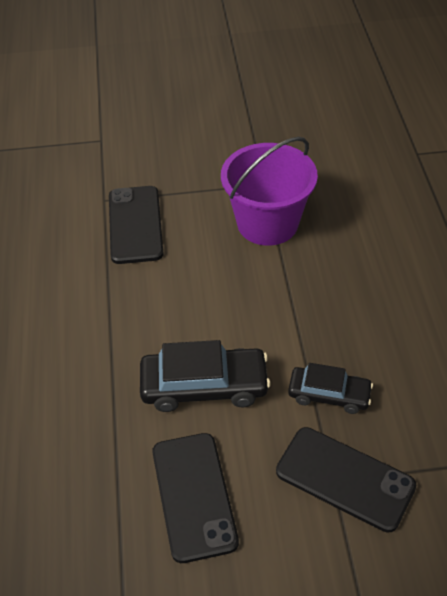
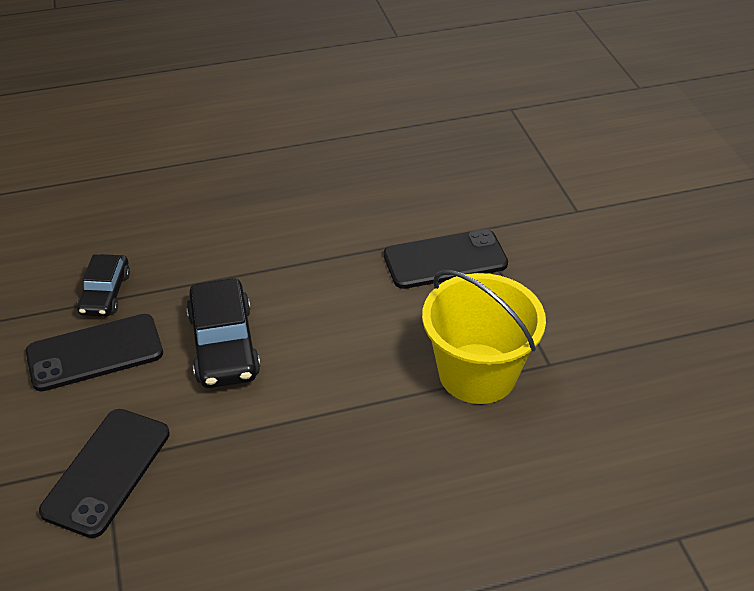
camera: 80 degrees right, 5 degrees down
purple bucket [221,137,318,246] -> yellow bucket [422,270,546,404]
black car [288,363,373,414] -> black car moved to [77,254,130,317]

